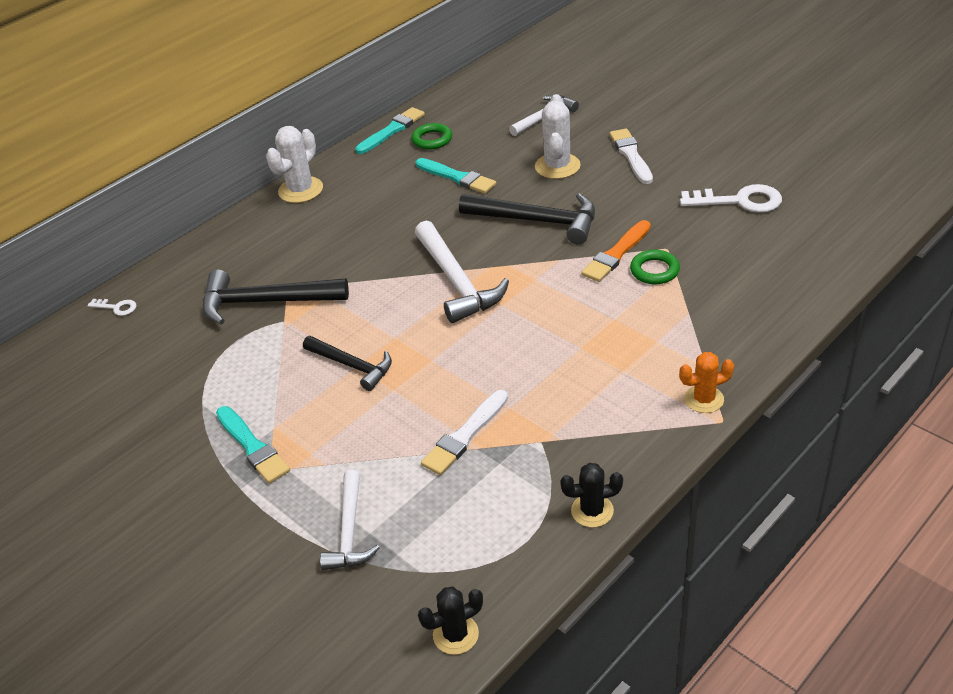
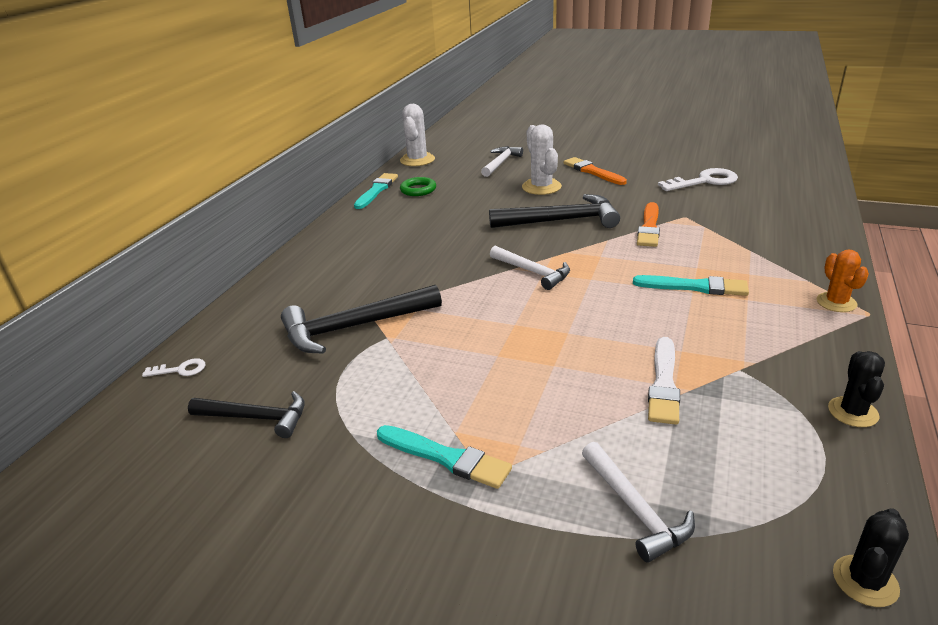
camera: 25 degrees left, 10 degrees down
white cactus [266,126,323,203] -> white cactus moved to [400,104,435,166]
black hammer [303,336,392,391] -> black hammer moved to [188,391,305,438]
white hammer [415,221,509,323] -> white hammer [490,246,570,290], size x0.63
turquoise brush [416,158,496,194] -> turquoise brush moved to [633,275,749,296]
black cactus [560,463,623,528] -> black cactus turned 45 degrees counterclockwise [828,351,885,427]
white brush [610,128,653,184] -> orange brush [564,157,627,185]
green ring [630,250,680,284] -> none
orange cactus [679,352,734,413] -> orange cactus turned 60 degrees counterclockwise [817,250,869,312]

